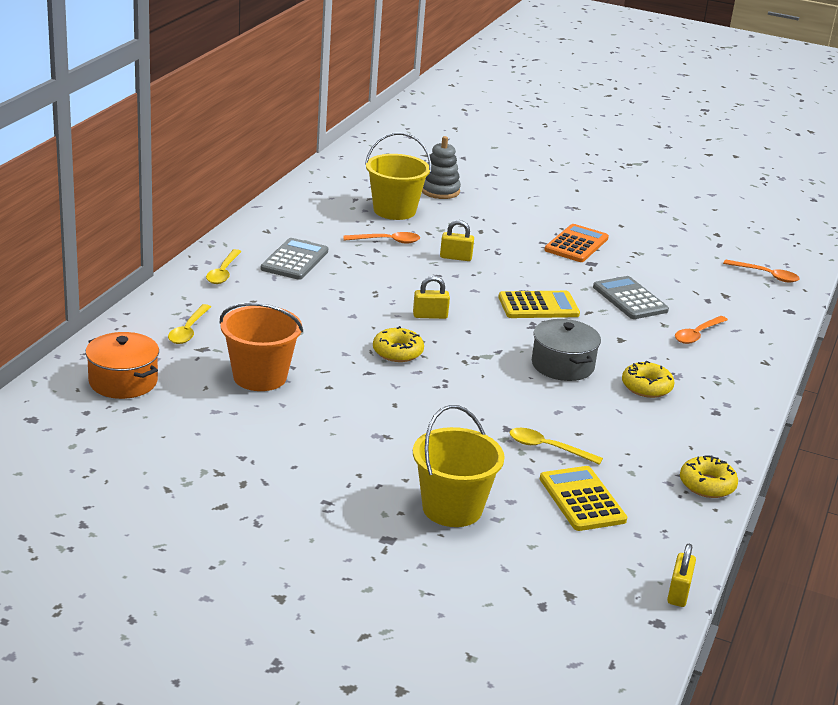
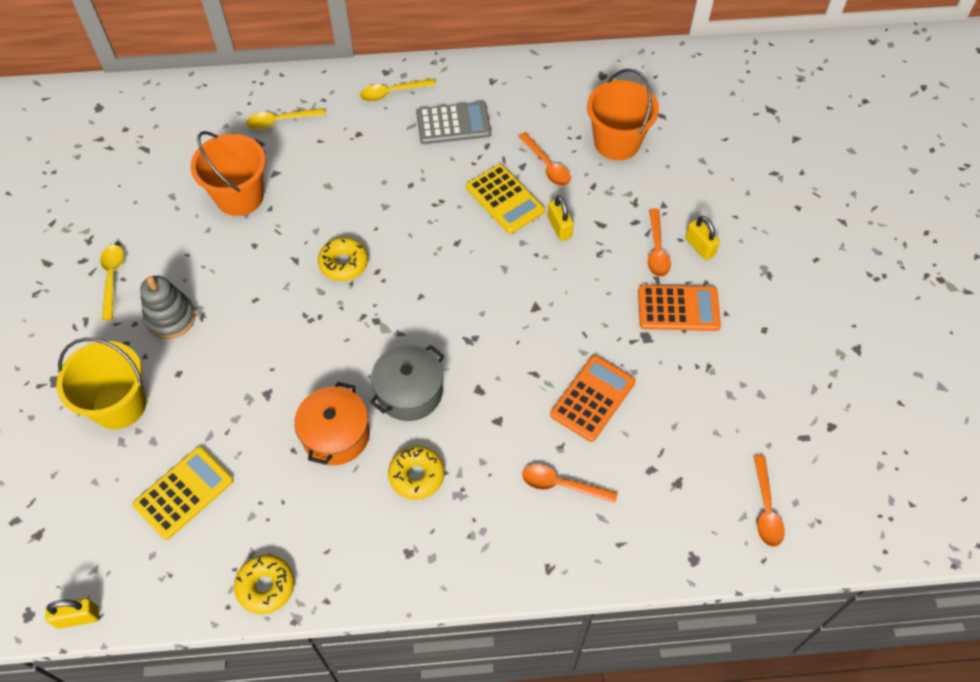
camera: 65 degrees right, 30 degrees up
orange pot [85,332,159,399] -> orange pot moved to [294,382,370,465]
yellow bucket [365,132,431,220] -> orange bucket [587,68,659,160]
yellow padlock [413,276,450,319] -> yellow padlock moved to [685,216,720,260]
grey stacking toy [422,136,461,199] -> grey stacking toy moved to [140,276,196,339]
yellow calculator [498,291,580,318] -> yellow calculator moved to [466,164,545,234]
yellow spoon [509,428,603,465] -> yellow spoon moved to [100,245,124,320]
grey calculator [593,276,669,319] -> orange calculator [550,355,635,442]
none -> orange spoon [647,208,671,277]

